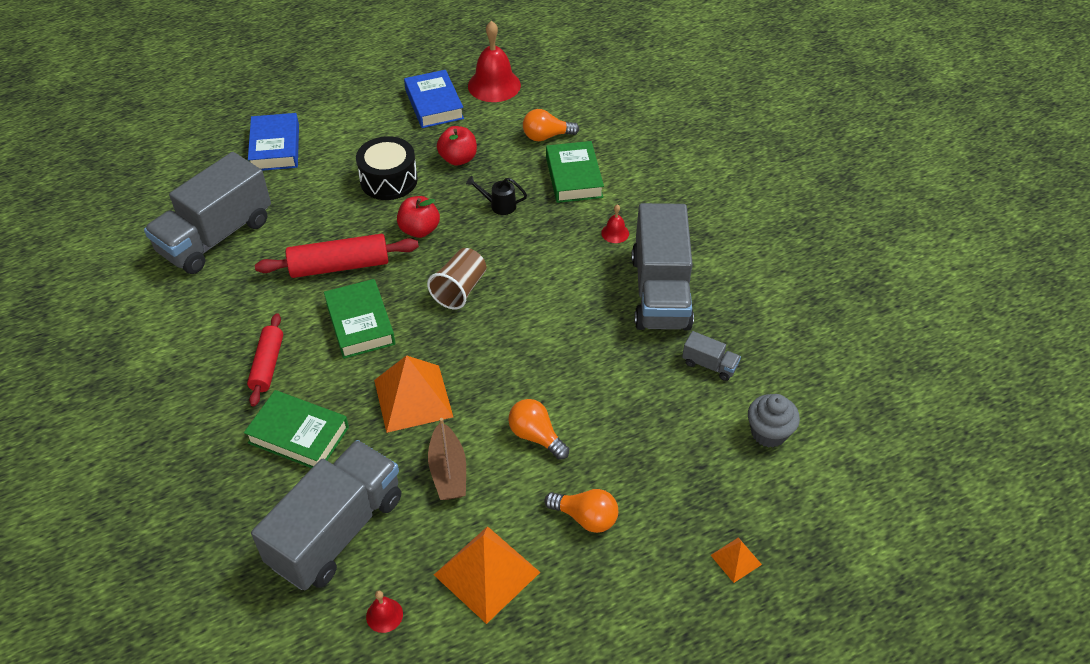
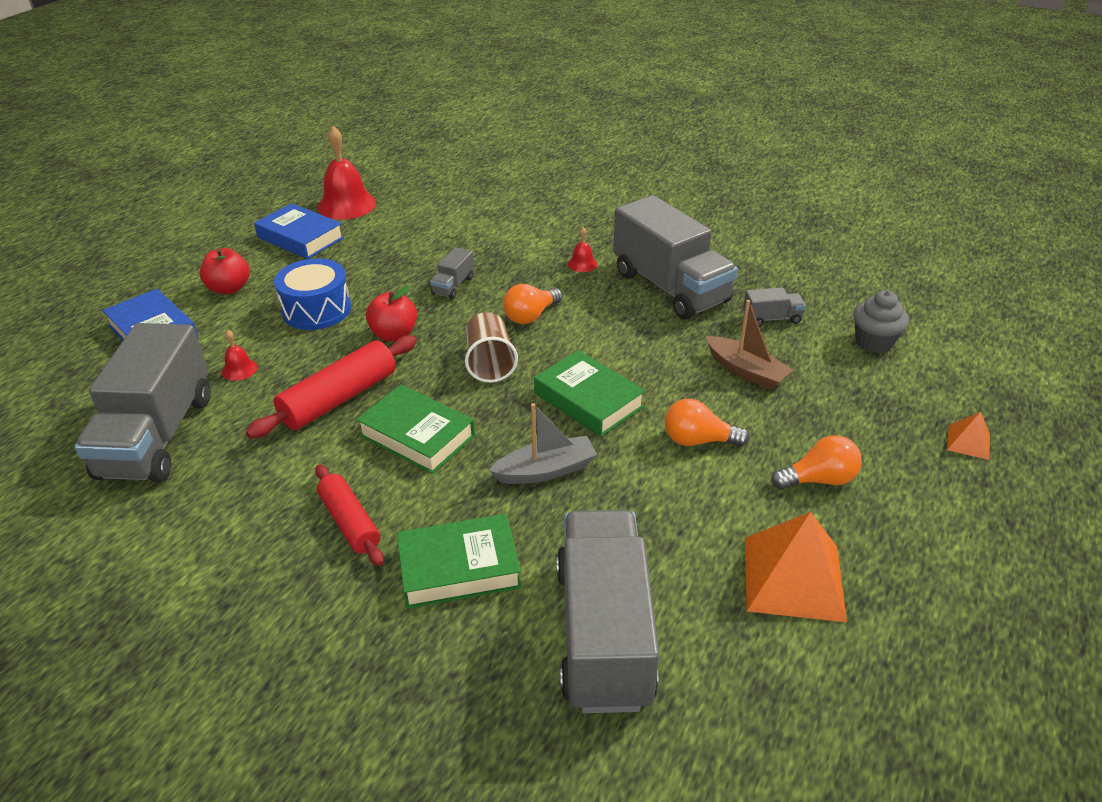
camera: 35 degrees left, 10 degrees down
black drum [356,136,418,200] -> blue drum [274,259,351,330]
red bell [366,590,403,633] -> red bell moved to [222,330,257,381]
orange pyramid [374,355,453,433] -> grey boat [489,403,597,484]
brown boat [428,418,466,500] -> brown boat moved to [706,300,793,390]
red apple [437,126,477,166] -> red apple moved to [200,248,250,294]
black watering can [466,176,527,215] -> grey truck [430,247,474,299]
orange light bulb [523,109,579,141] -> orange light bulb moved to [503,284,563,324]
green book [546,141,604,203] -> green book moved to [534,350,645,437]

